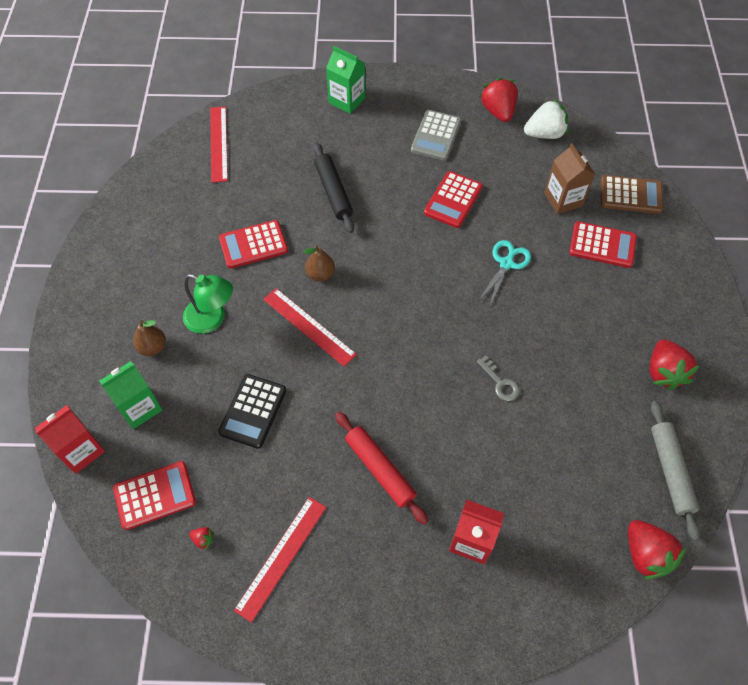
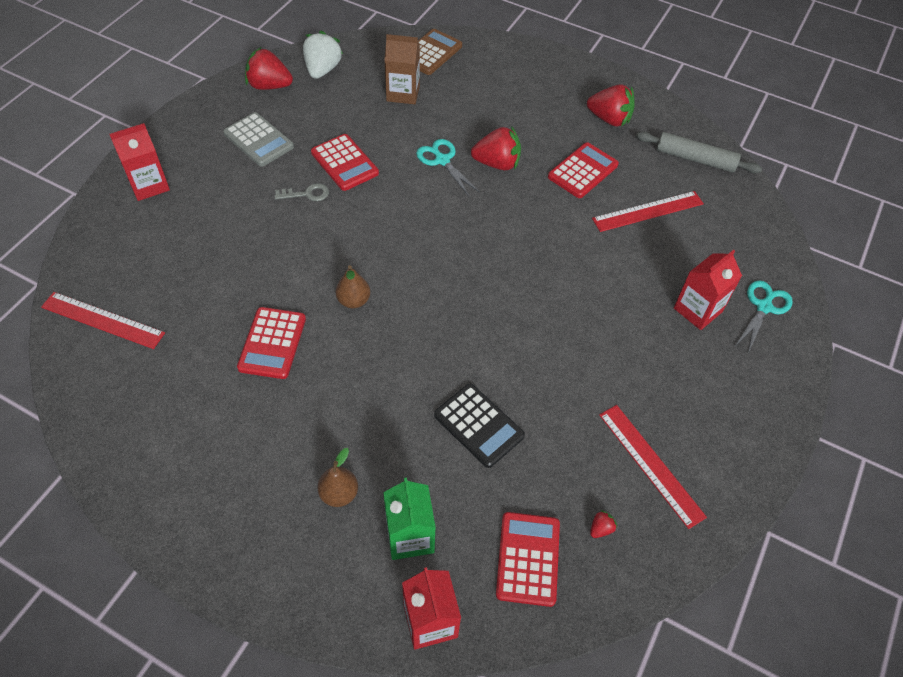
camera: 65 degrees left, 5 degrees down
green lamp [183,274,233,334] -> none
red ruler [263,288,357,367] -> red ruler moved to [592,191,704,232]
black rolling pin [313,142,354,233] -> none
green carton [326,46,365,114] -> red carton [109,123,170,201]
red rolling pin [335,412,428,525] -> none
grey key [477,356,520,401] -> grey key moved to [275,183,329,201]
red calculator [569,221,637,268] -> red calculator moved to [548,142,619,198]
red strawberry [628,520,686,580] -> red strawberry moved to [471,126,521,170]
none -> turquoise scissors [736,281,793,354]

